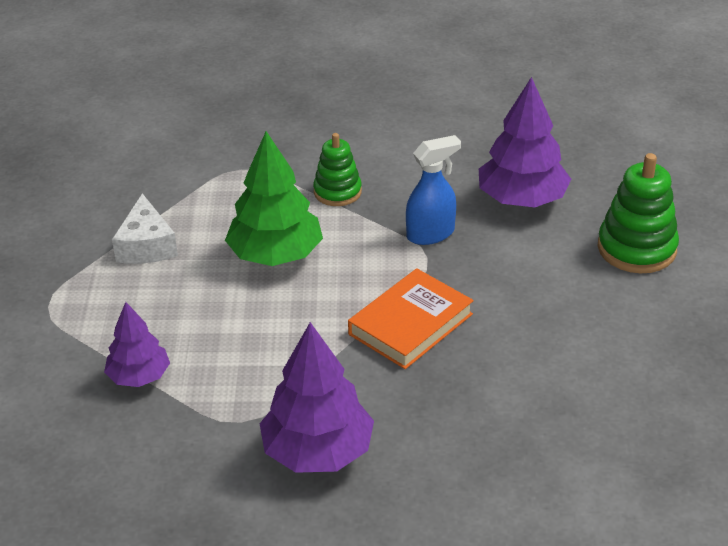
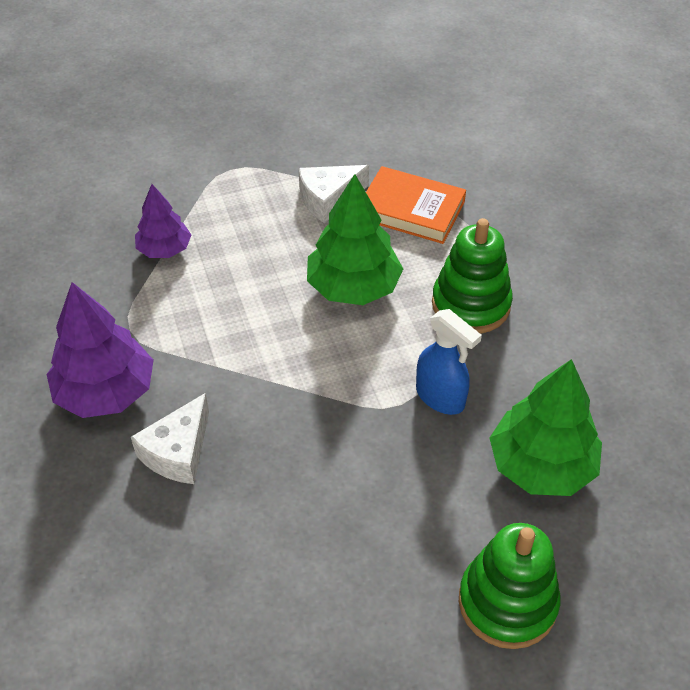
camera: 70 degrees right, 10 degrees up
green stacking toy [313,133,362,206] -> green stacking toy [432,218,513,334], size x1.54
orange book [348,268,474,369] -> orange book moved to [366,166,466,244]
purple tree [479,77,571,207] -> green tree [489,359,602,496]
none -> white cheese [131,393,209,484]

